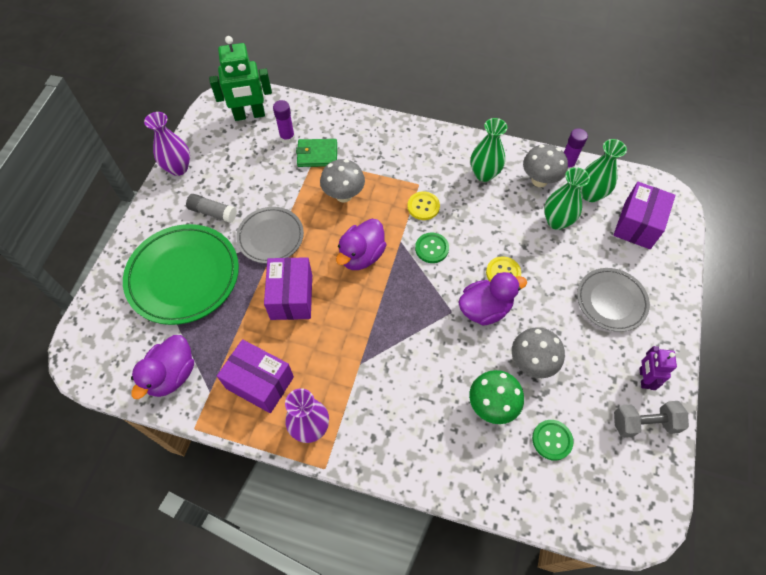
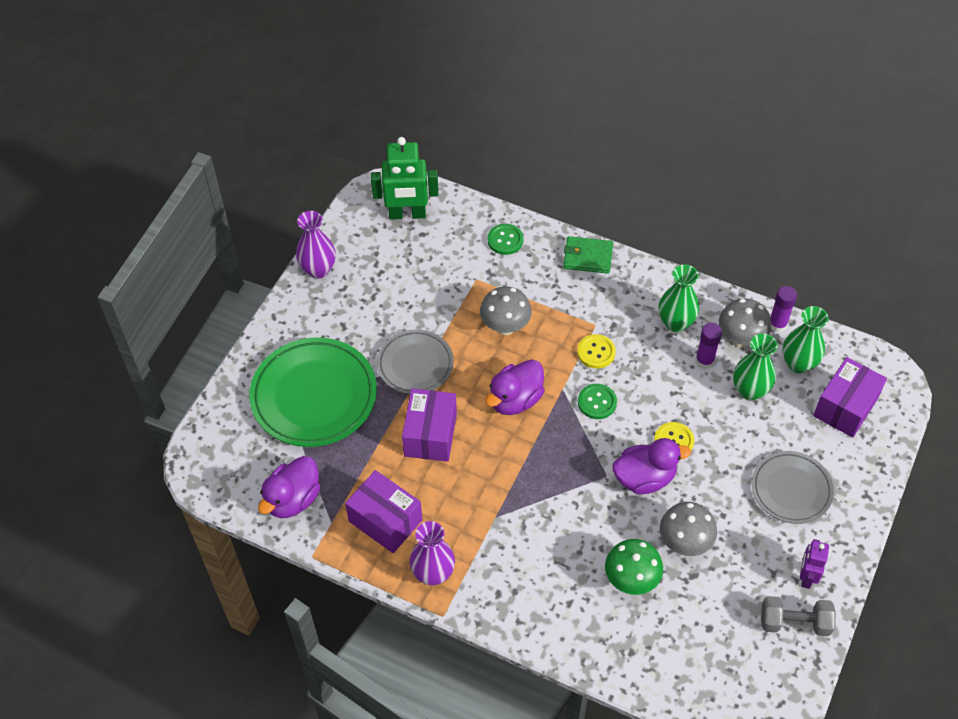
camera: 10 degrees right, 5 degrees down
grey glue stick [186,194,237,223] -> none
purple glue stick [273,100,295,144] -> purple glue stick moved to [695,323,722,369]
green wallet [296,139,337,167] -> green wallet moved to [563,236,613,274]
green button [532,420,574,461] -> green button moved to [488,224,523,255]

